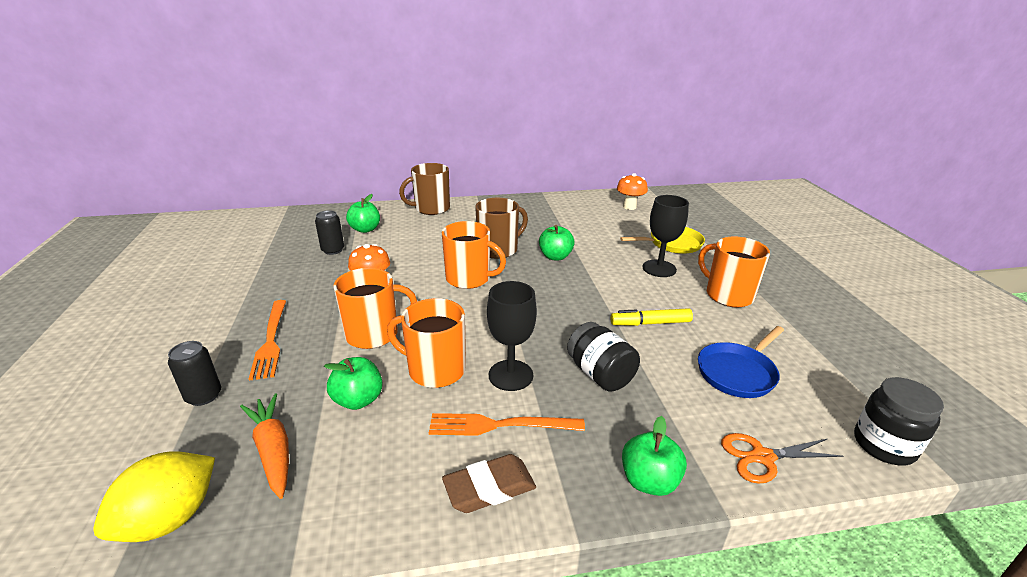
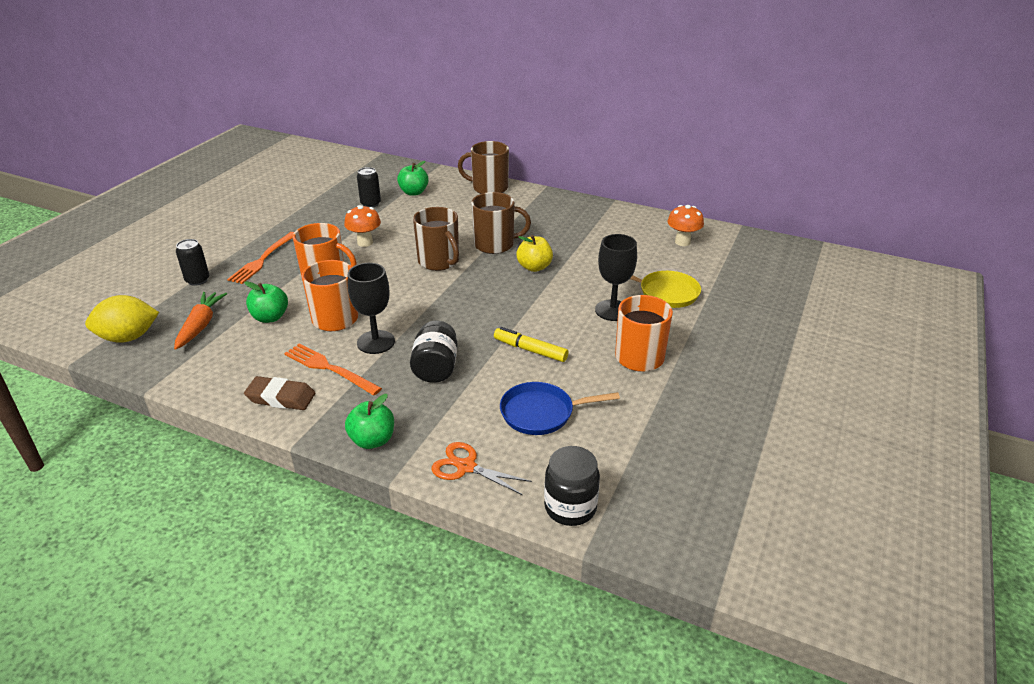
camera: 35 degrees right, 5 degrees up
orange mug [442,221,506,289] -> brown mug [413,207,459,271]
green apple [539,225,575,261] -> yellow apple [516,235,553,272]

